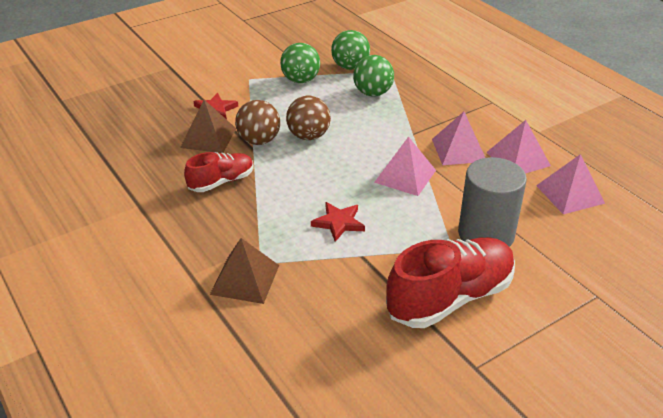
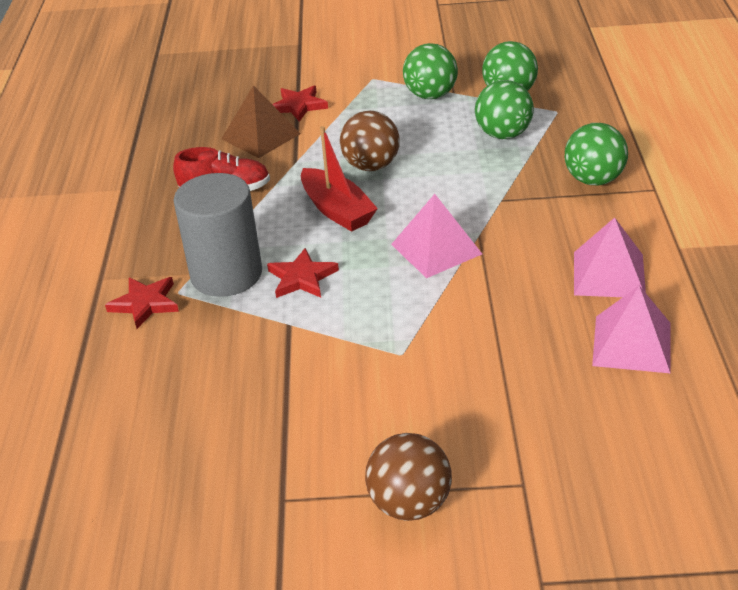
camera: 35 degrees right, 0 degrees up
brown pyramid [210,238,279,304] -> red star [105,277,179,329]
brown ball [235,100,280,145] -> brown ball moved to [365,433,452,521]
red shoe [386,237,515,328] -> none
pink pyramid [432,112,485,165] -> none
grey cylinder [458,157,527,247] -> grey cylinder moved to [174,173,262,297]
none -> red boat [301,126,378,232]
none -> green ball [565,123,628,185]

